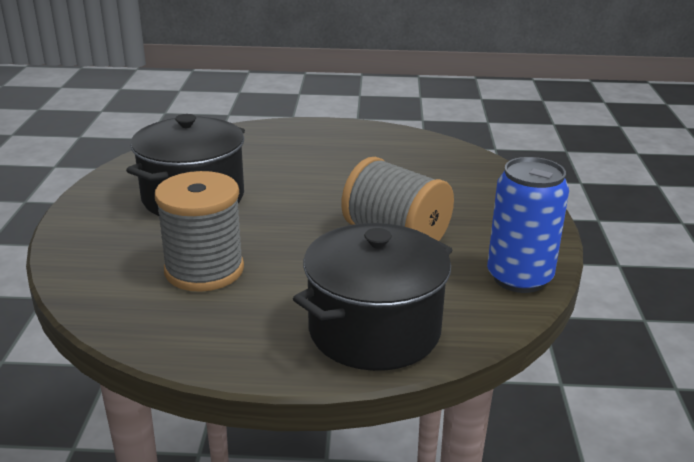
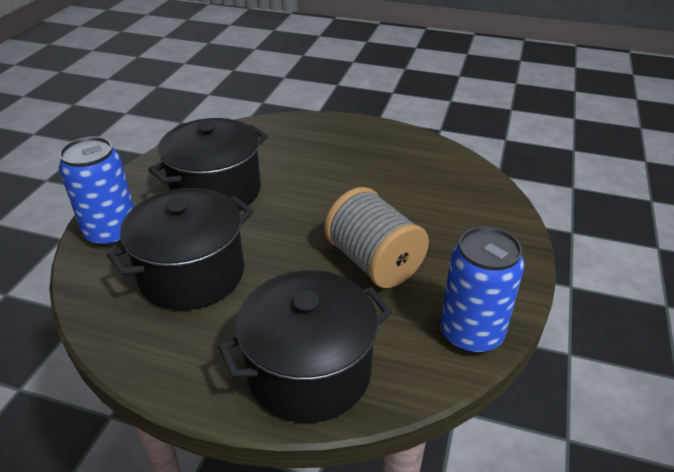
camera: 15 degrees right, 10 degrees up
grey spool [155,171,244,292] -> black pot [107,188,254,310]
none -> blue can [59,137,134,247]

